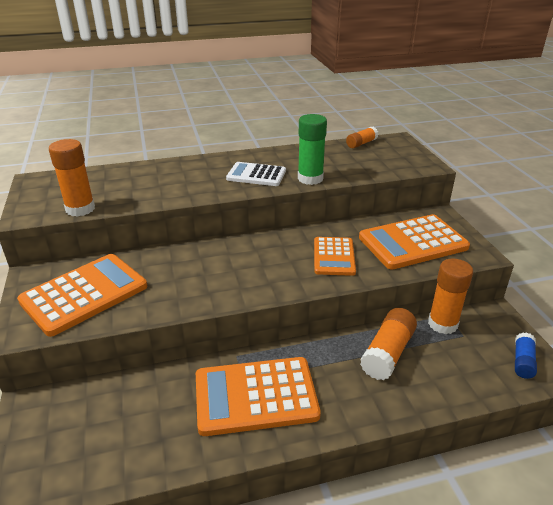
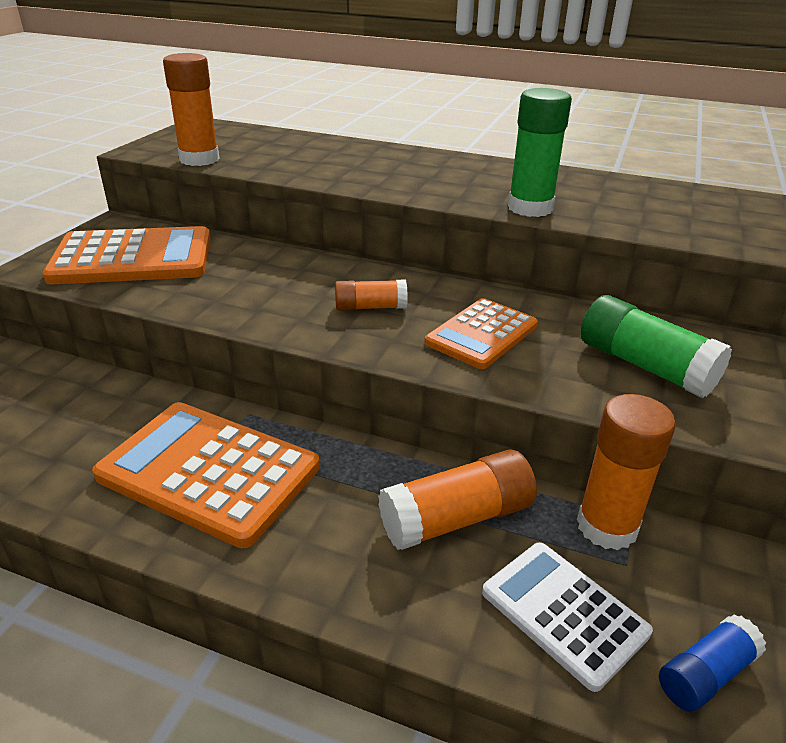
camera: 35 degrees right, 0 degrees up
white calculator [226,162,286,186] -> white calculator moved to [482,542,653,692]
orange glue stick [346,127,378,148] -> orange glue stick moved to [335,279,408,311]
orange calculator [359,214,470,269] -> green glue stick [580,295,732,398]

